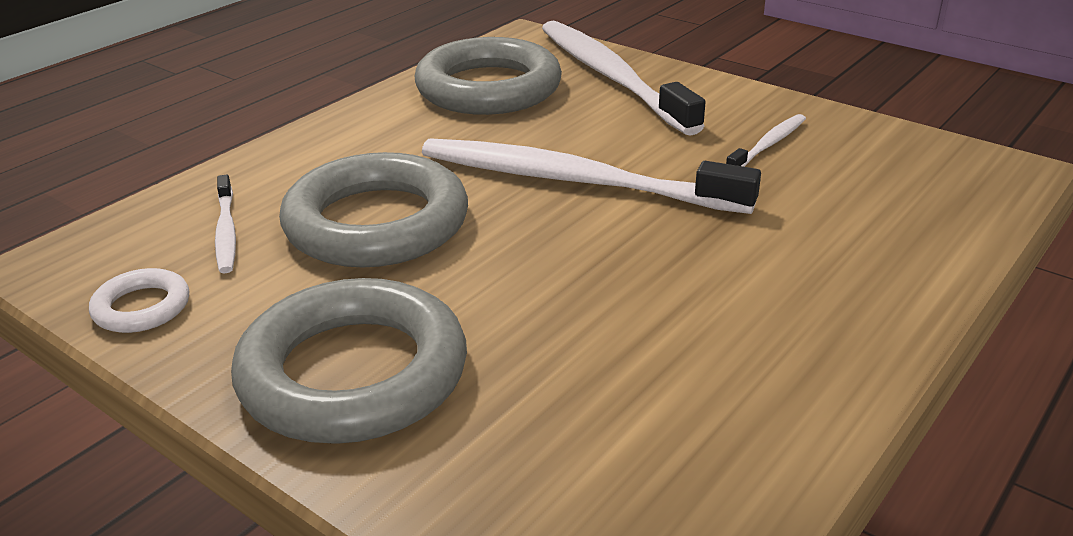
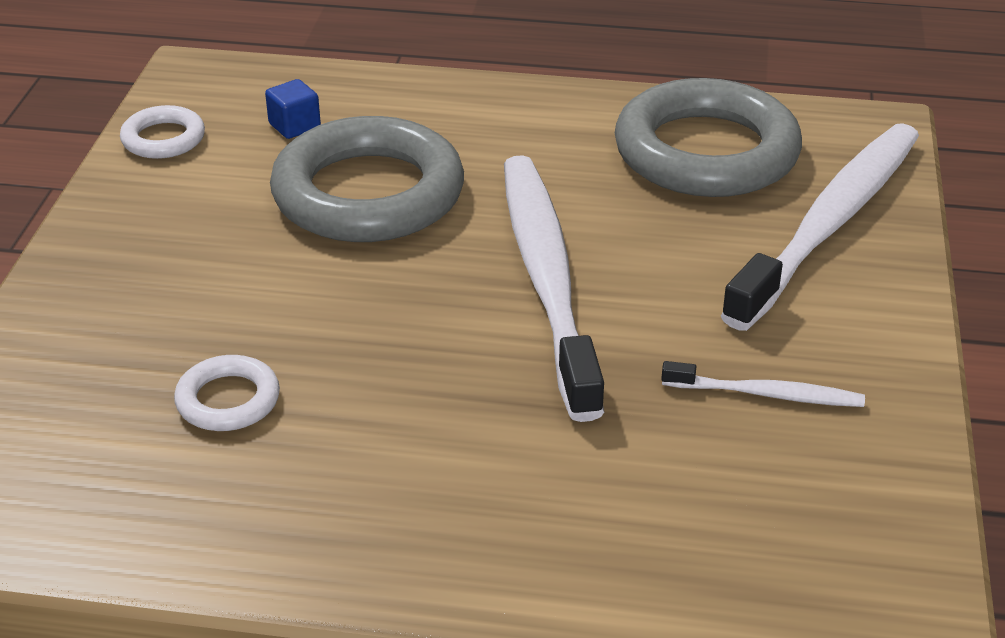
camera: 60 degrees right, 5 degrees up
white toothbrush [215,175,236,273] -> blue cube [265,79,321,139]
grey ring [231,278,467,444] -> none
none -> white ring [174,355,280,431]

